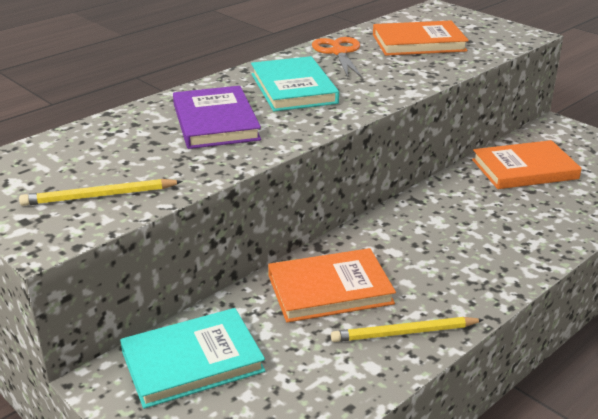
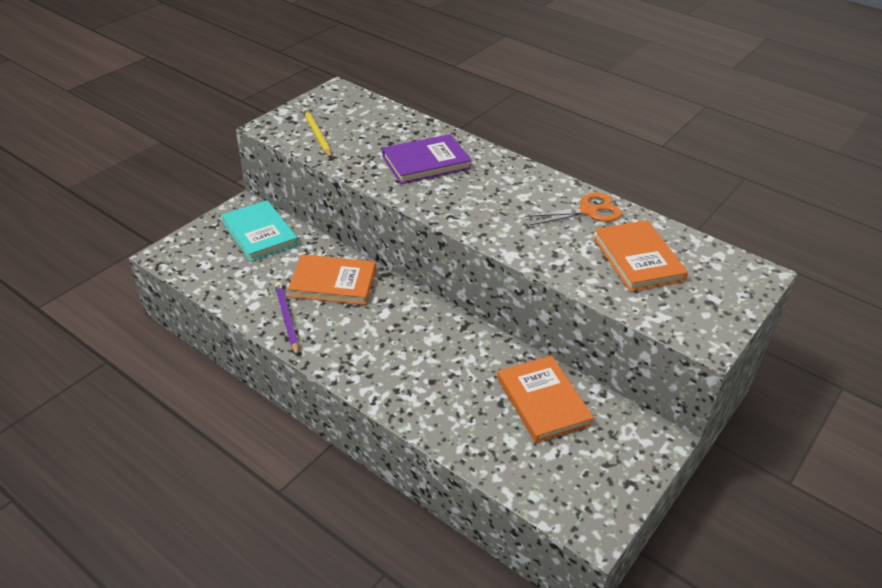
camera: 80 degrees right, 10 degrees up
turquoise book [251,56,339,111] -> none
orange book [268,248,396,323] -> orange book turned 60 degrees counterclockwise [288,254,376,305]
yellow pencil [331,317,484,342] -> purple pencil [275,282,299,356]

